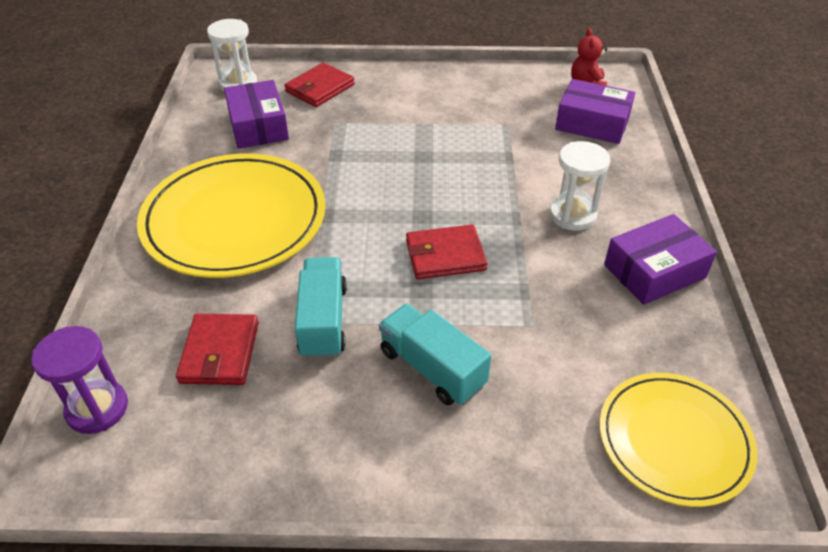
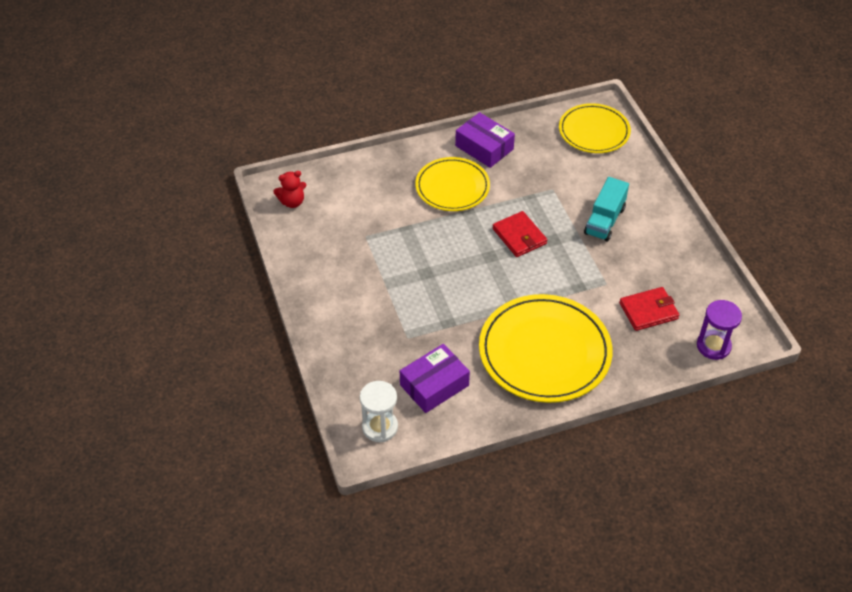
camera: 110 degrees left, 5 degrees up
red wallet [284,63,355,107] -> none
turquoise truck [295,257,347,359] -> none
white hourglass [549,141,610,231] -> yellow plate [415,157,490,211]
purple box [555,79,635,144] -> none

